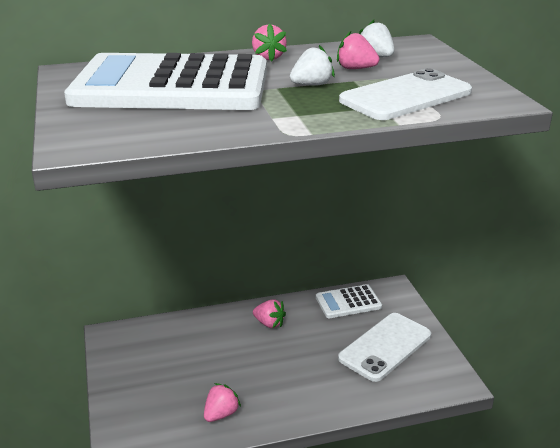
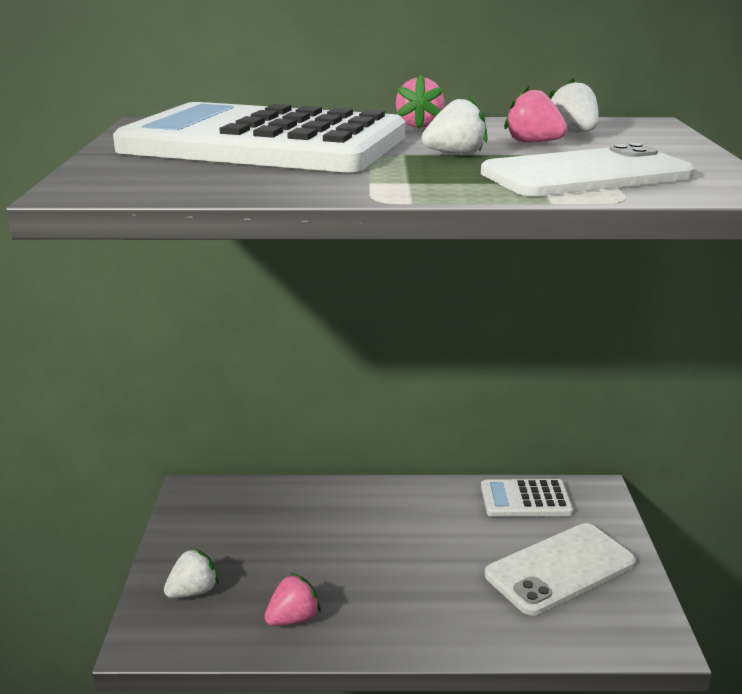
camera: 15 degrees right, 5 degrees down
pink strawberry [253,299,286,328] -> none
none -> white strawberry [164,547,219,598]

